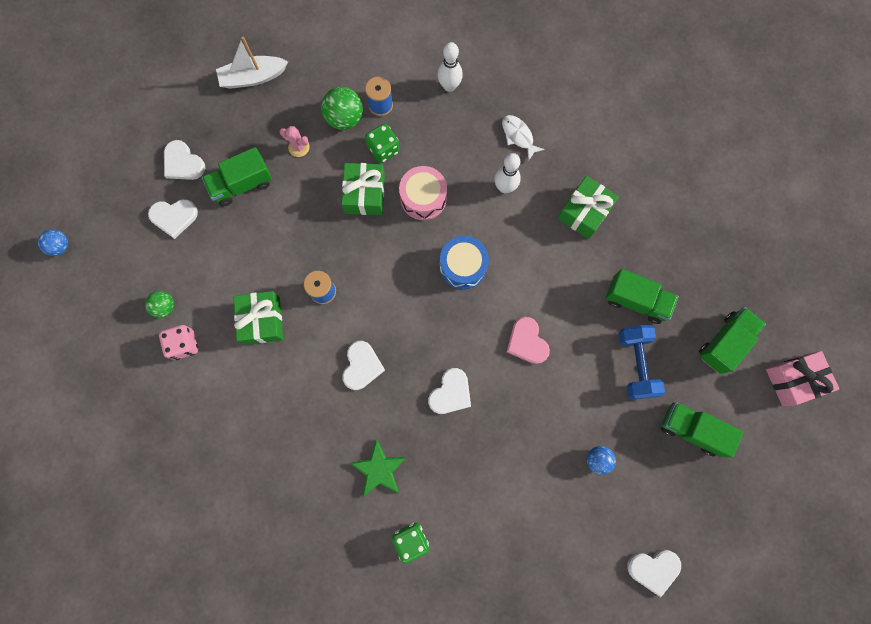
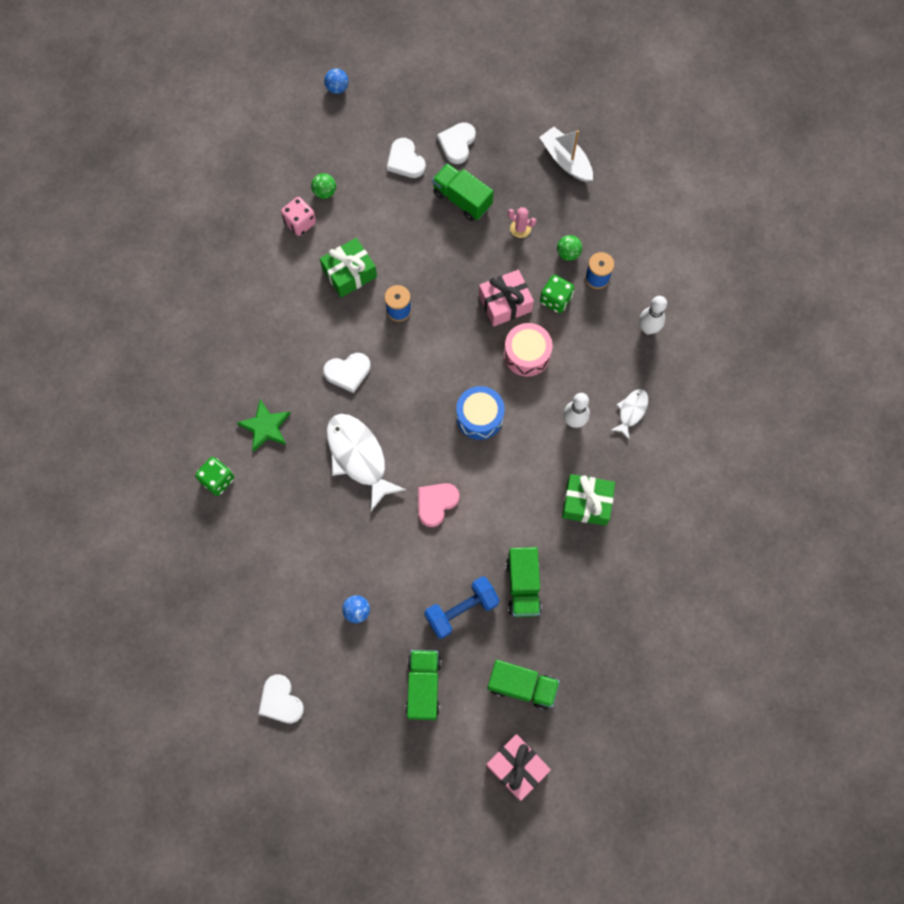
camera: 65 degrees right, 5 degrees down
pink cactus [280,126,310,157] -> pink cactus turned 60 degrees counterclockwise [508,207,536,238]
green ball [321,87,363,130] -> green ball [557,235,582,261], size x0.62
green gift [342,163,385,215] -> pink gift [479,270,534,327]
white heart [428,368,471,414] -> white fish [327,414,406,511]

